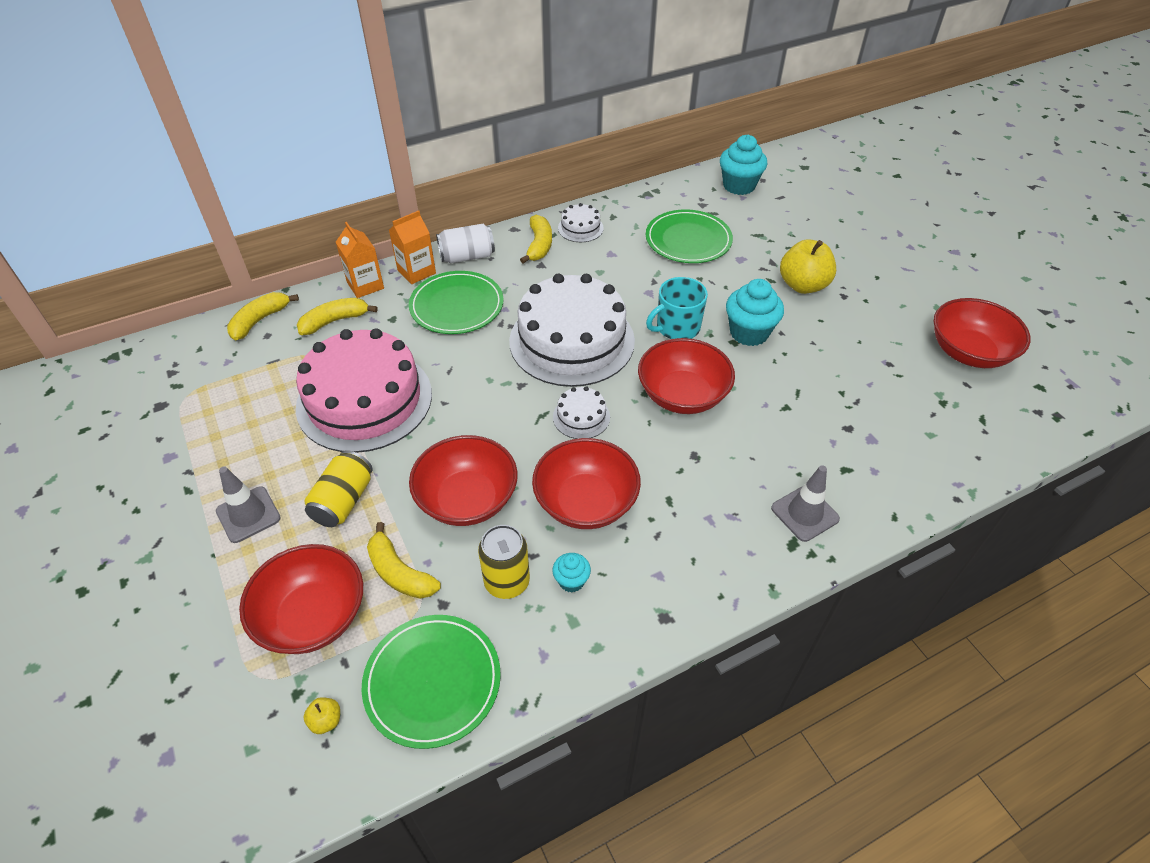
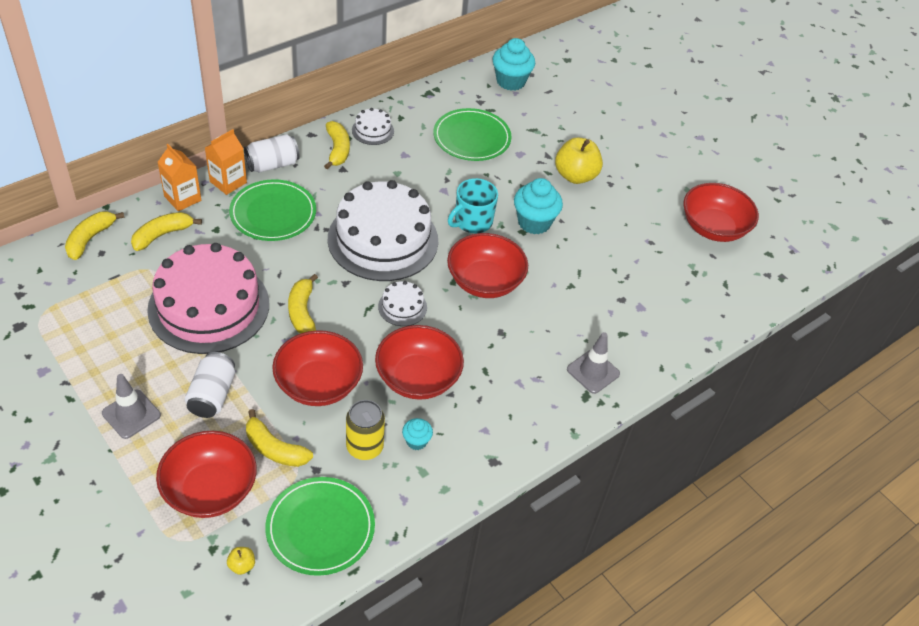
camera: 15 degrees left, 0 degrees up
yellow can [304,450,373,527] -> white can [185,352,235,418]
none -> yellow banana [288,274,318,334]

